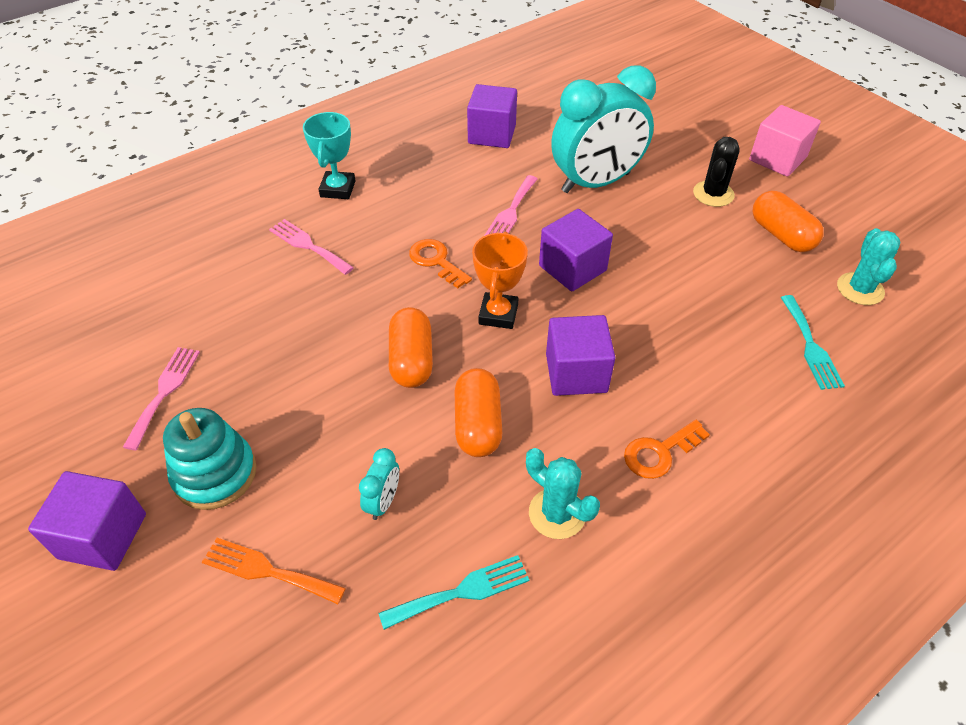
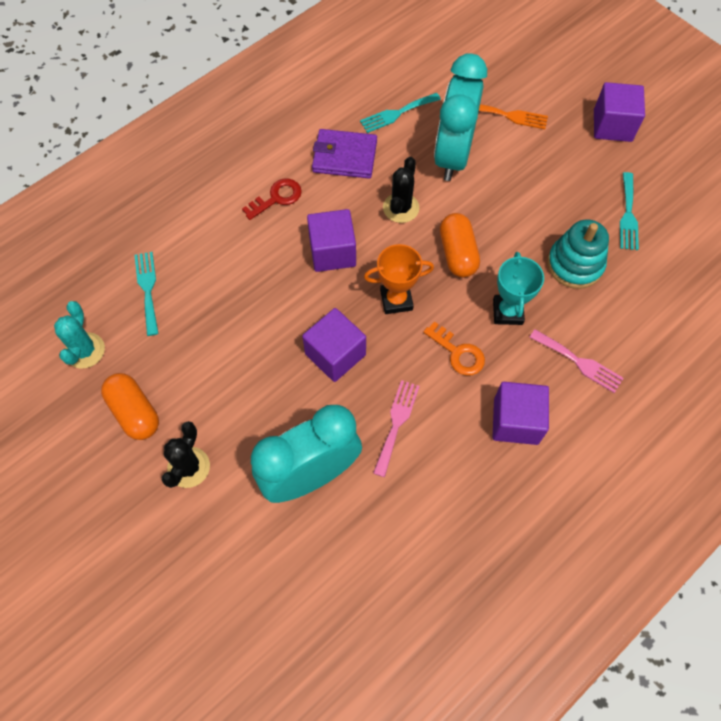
camera: 175 degrees right, 15 degrees up
pink fork [123,347,200,450] -> turquoise fork [620,172,639,250]
turquoise stacking toy [163,408,256,510] -> turquoise stacking toy moved to [547,220,609,289]
turquoise trophy [303,112,355,199] -> turquoise trophy moved to [493,252,544,325]
turquoise clock [359,448,399,520] -> turquoise clock [434,53,487,181], size x2.49
orange capsule [455,368,502,457] -> black cactus [383,157,419,223]
purple cube [467,84,517,148] -> purple cube moved to [493,382,549,445]
orange trophy [472,232,528,329] -> orange trophy turned 75 degrees clockwise [364,244,434,314]
turquoise cactus [526,448,600,539] -> purple wallet [312,129,377,179]
orange key [624,420,710,479] -> red key [242,179,302,220]
pink cube [749,105,821,177] -> none

